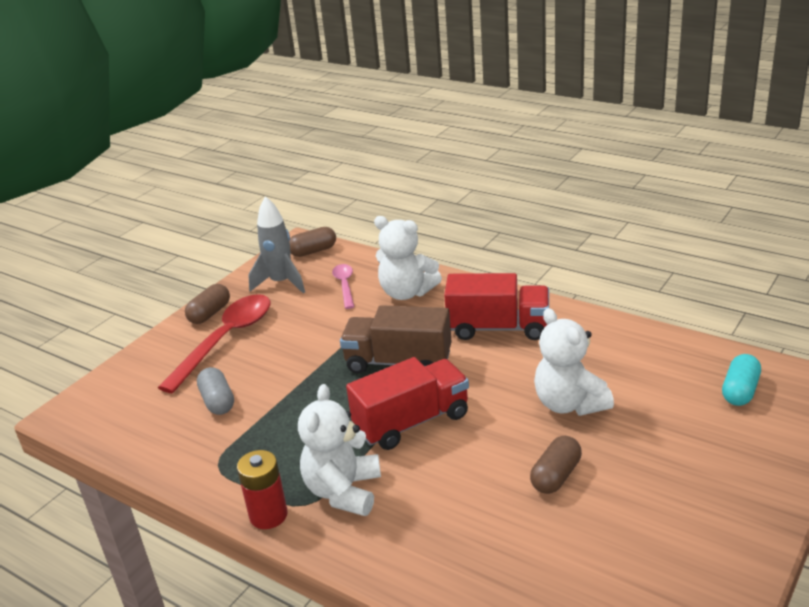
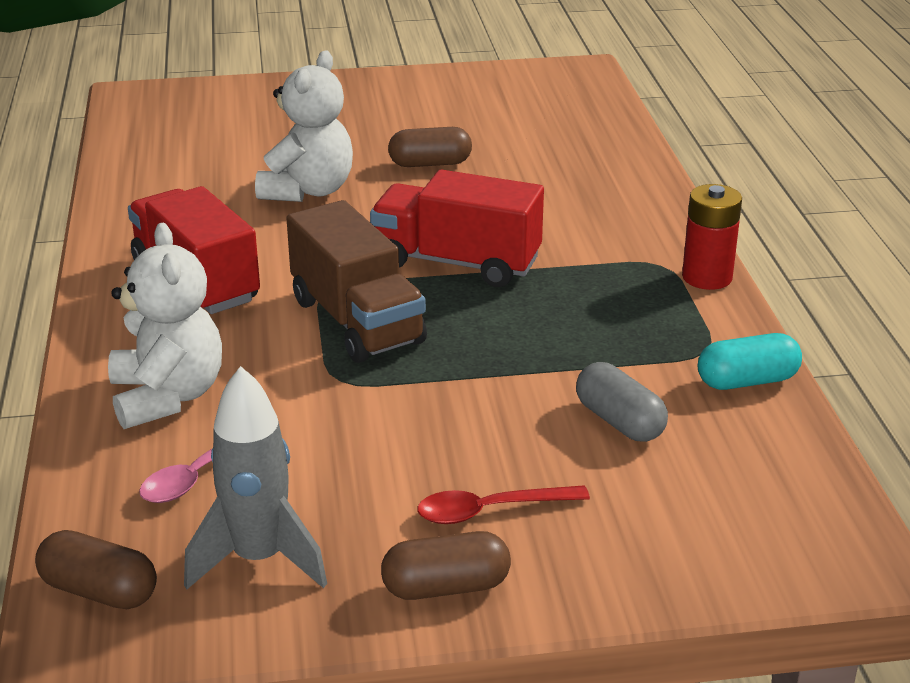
camera: 135 degrees left, 0 degrees up
red spoon [158,294,270,393] -> red spoon [417,485,590,524], size x0.52
grey capsule [197,367,234,415] -> grey capsule turned 60 degrees counterclockwise [576,362,668,442]
white teddy bear [298,384,381,516] -> none
turquoise capsule [722,354,761,406] -> turquoise capsule moved to [698,333,802,390]

